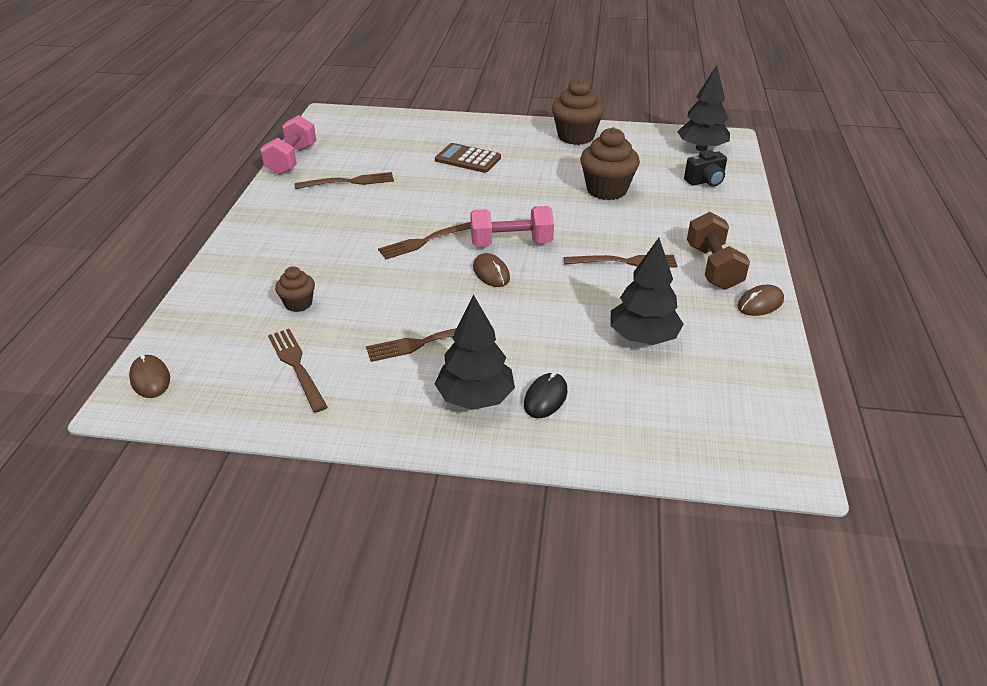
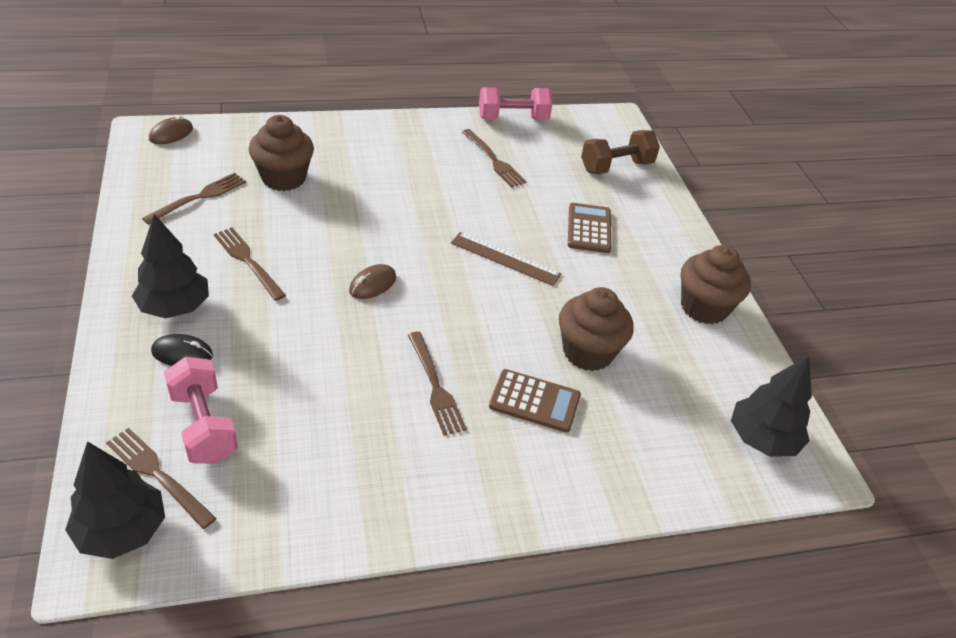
camera: 65 degrees right, 5 degrees up
brown cupcake [275,267,315,312] -> brown cupcake [249,115,314,191], size x1.82
brown fork [378,222,471,259] -> brown fork moved to [106,428,217,529]
pink dumbbell [470,206,554,247] -> pink dumbbell moved to [164,357,238,464]
black tree [610,238,684,345] -> black tree moved to [65,441,165,559]
black camera [684,150,727,187] -> none
brown dumbbell [687,212,750,290] -> brown dumbbell moved to [581,130,660,174]
brown mouse [737,285,784,316] -> none
none -> brown ruler [451,232,562,286]
none -> brown calculator [489,369,581,432]

